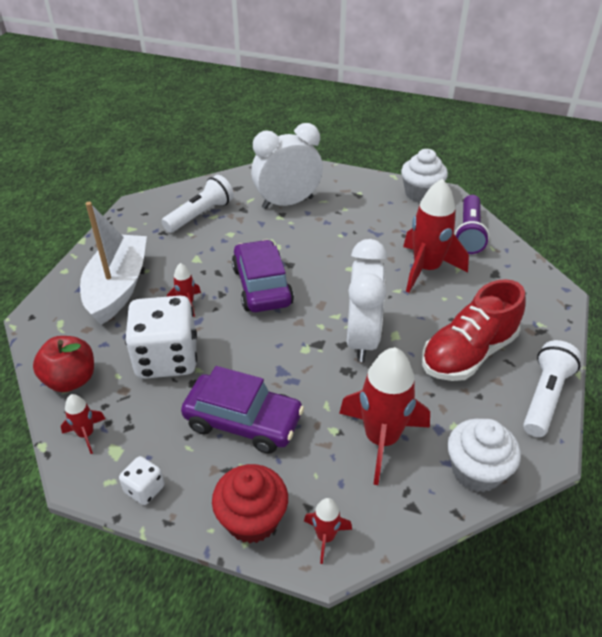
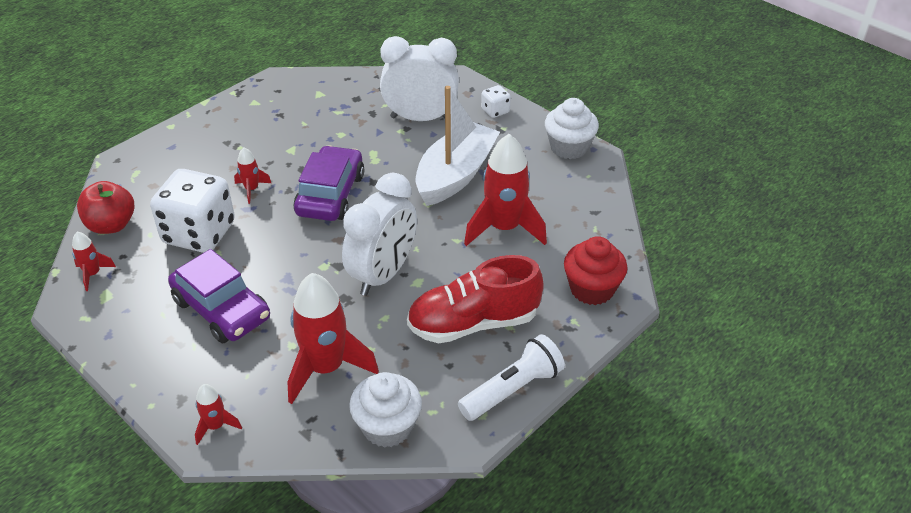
camera: 25 degrees right, 0 degrees up
white boat [80,202,147,325] -> white boat moved to [415,86,500,206]
white dice [119,456,165,505] -> white dice moved to [481,85,511,118]
white flashlight [161,175,234,233] -> none
red cupcake [212,464,288,543] -> red cupcake moved to [564,236,628,305]
purple flashlight [454,195,489,254] -> none

